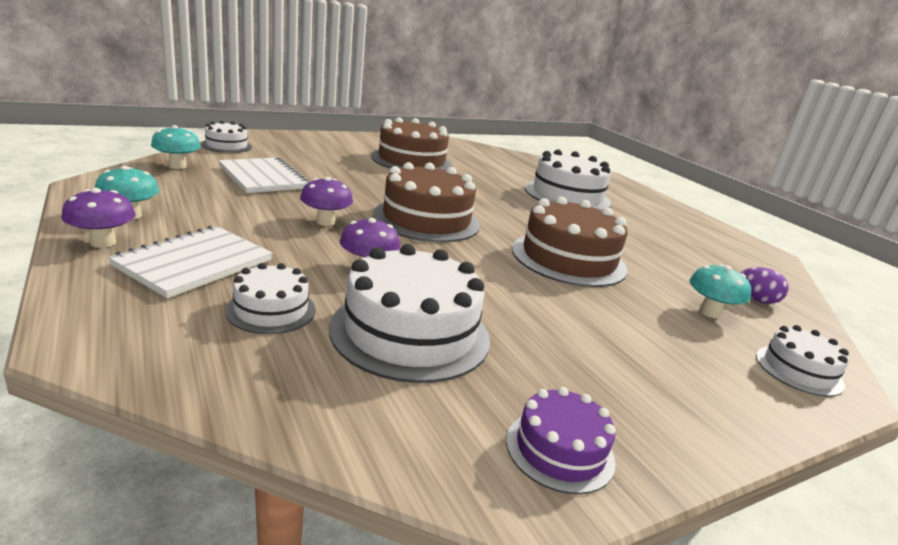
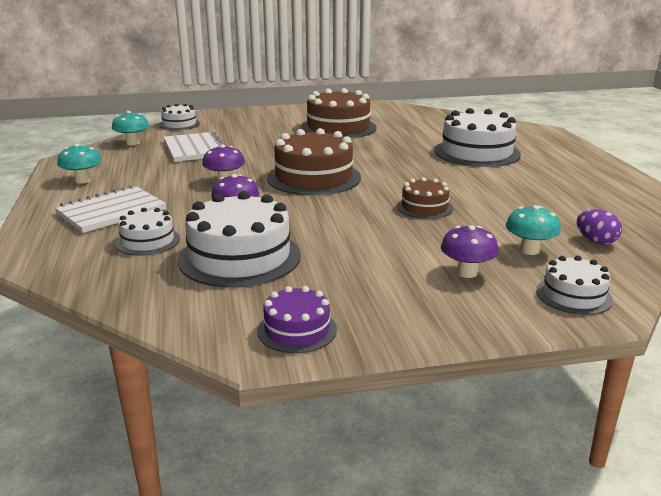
camera: 20 degrees right, 0 degrees up
purple mushroom [61,188,136,248] -> purple mushroom moved to [441,225,499,278]
brown cake [512,196,627,287] -> brown cake [397,177,453,219], size x0.54

